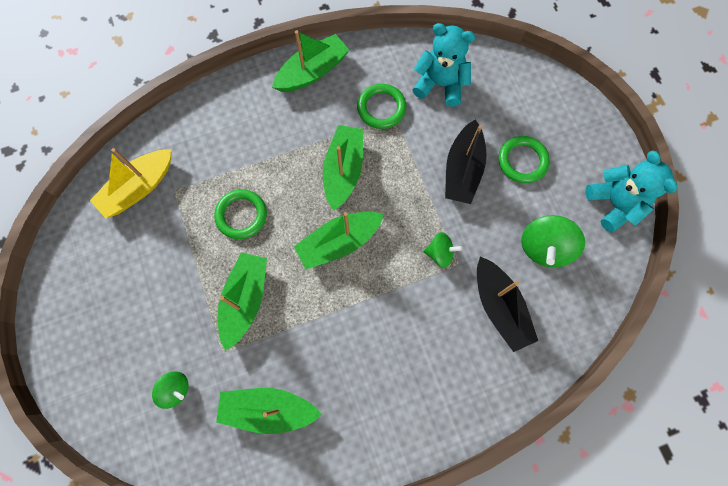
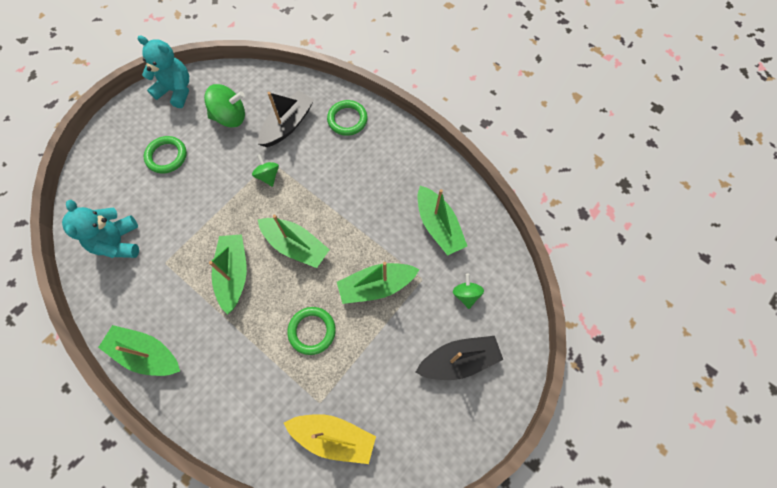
camera: 120 degrees left, 5 degrees down
green boat [323,125,363,211] -> green boat turned 105 degrees clockwise [209,234,247,315]
green ring [357,84,406,129] -> green ring moved to [327,100,368,136]
black boat [445,119,487,204] -> black boat moved to [415,336,503,380]
turquoise teddy bear [585,150,677,232] -> turquoise teddy bear turned 75 degrees clockwise [137,35,189,108]

